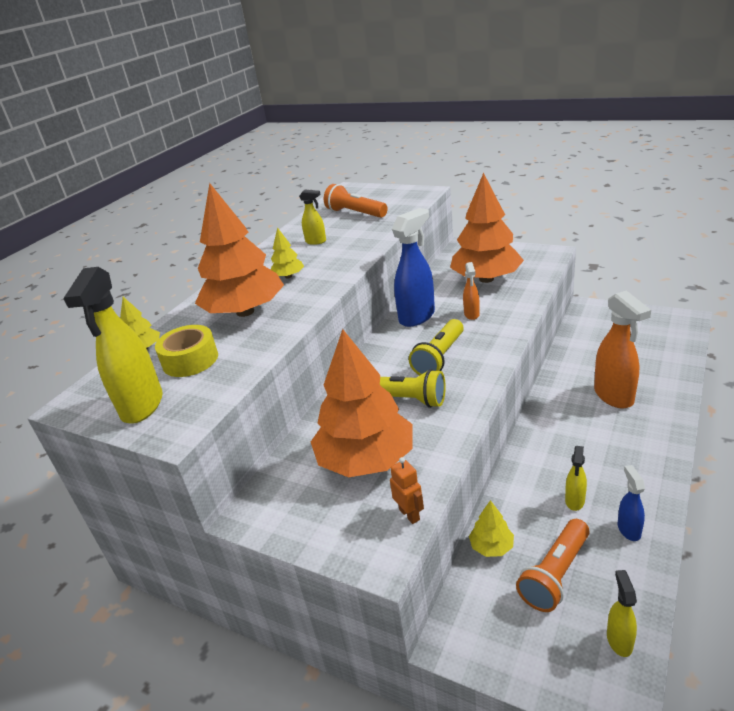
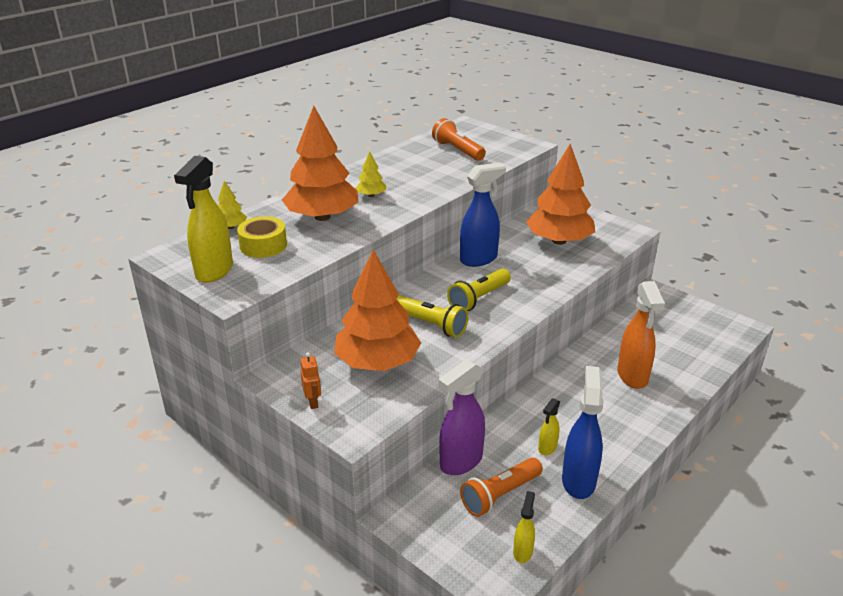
camera: 10 degrees right, 0 degrees up
yellow spray bottle [299,189,326,245] -> none
orange robot [390,457,424,524] -> orange robot moved to [300,352,321,409]
orange spray bottle [463,262,480,320] -> none
yellow tree [469,500,514,557] -> purple spray bottle [438,359,485,475]
blue spray bottle [618,465,645,541] -> blue spray bottle [562,366,604,499], size x1.95

